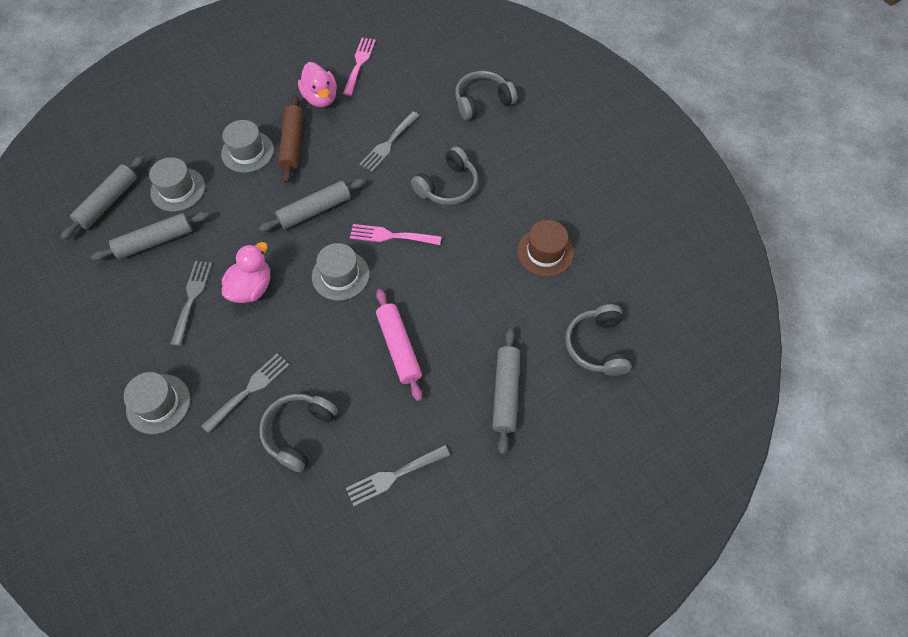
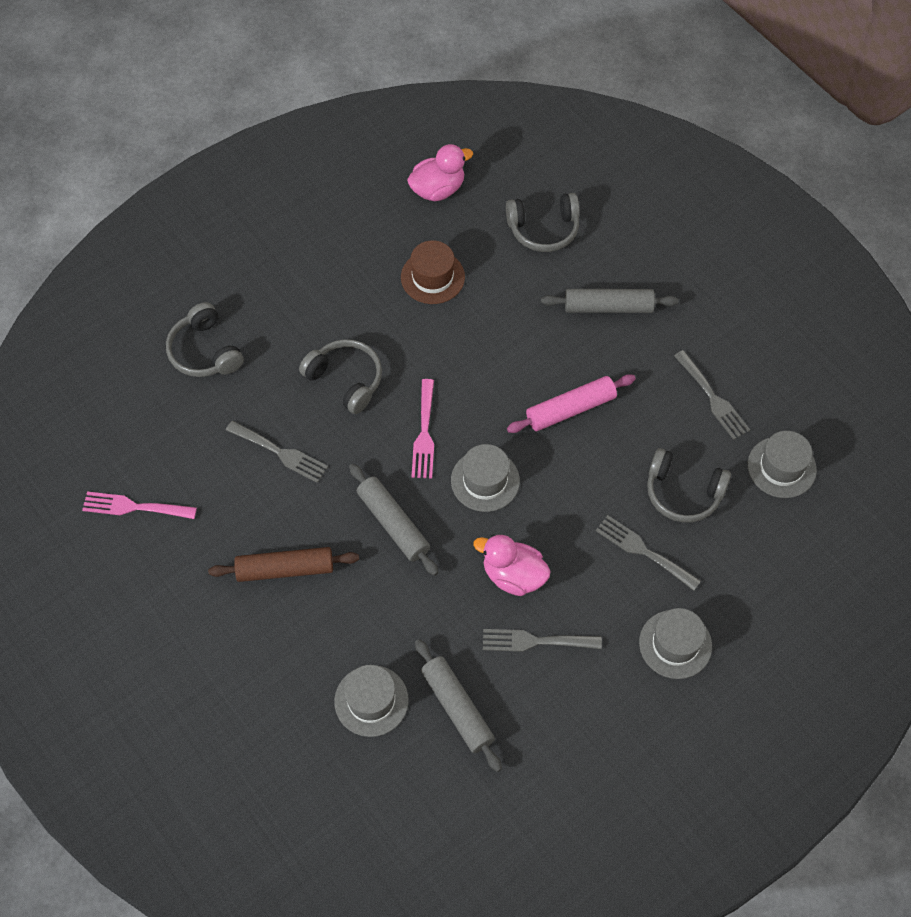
camera: 95 degrees left, 0 degrees up
grey rolling pin [61,156,145,240] -> none
grey hat [221,120,274,173] -> grey hat moved to [748,431,817,498]
pink duck [298,62,337,107] -> pink duck moved to [407,144,473,201]

